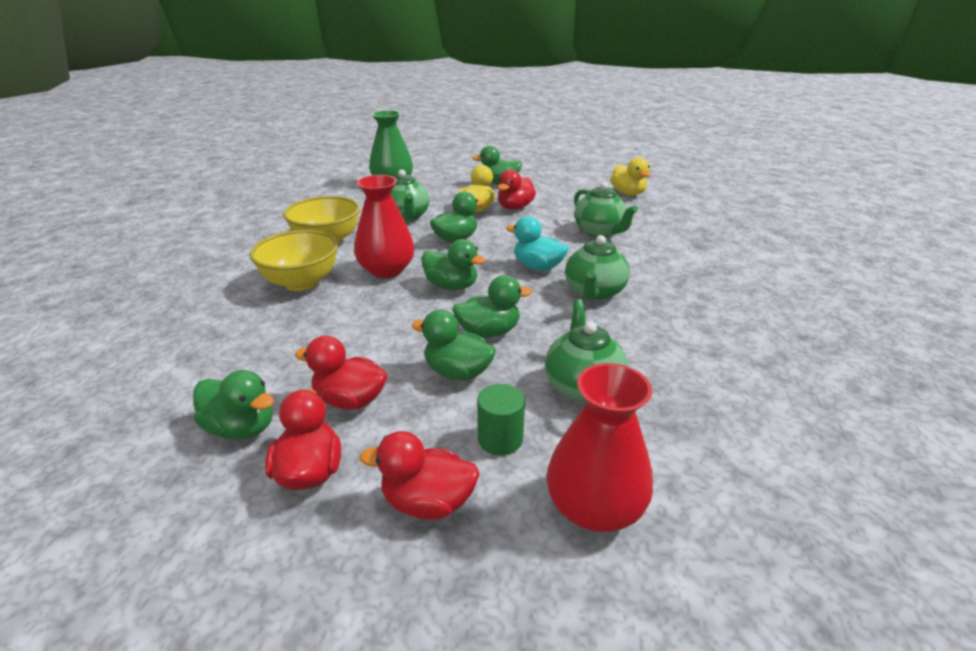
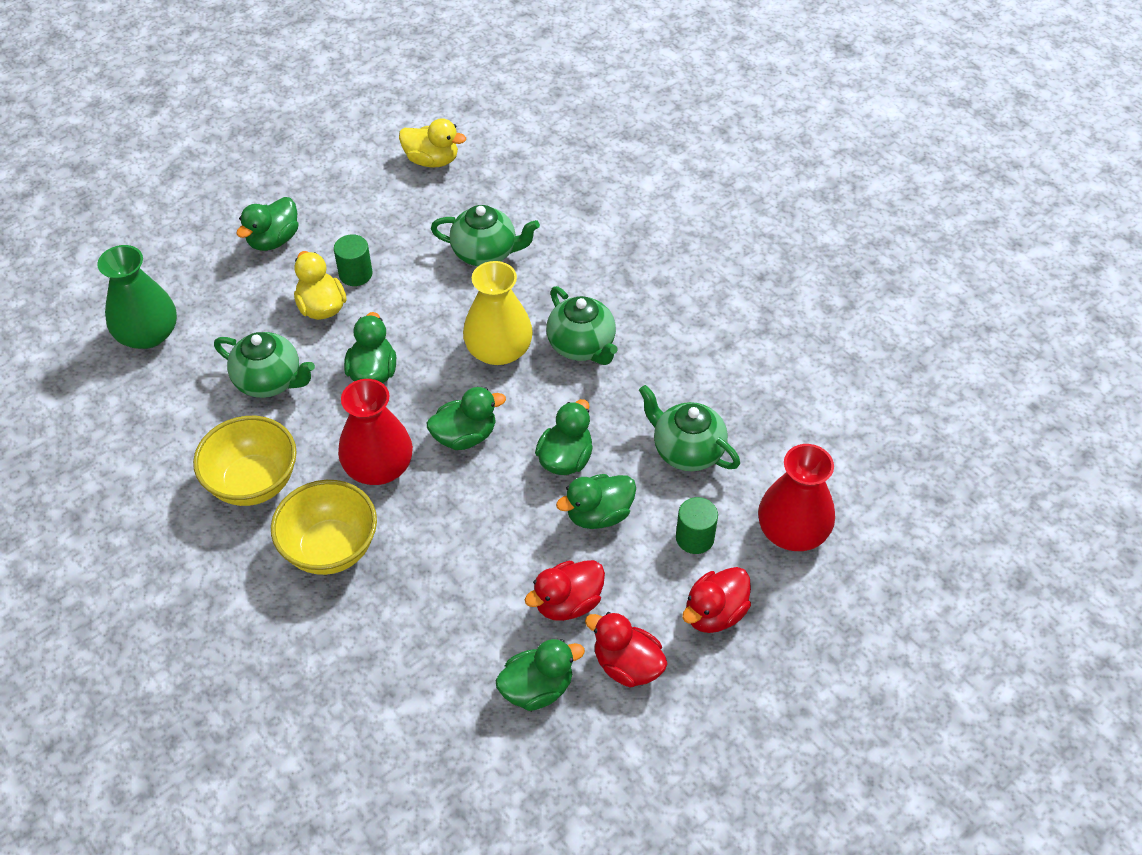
camera: 50 degrees left, 20 degrees up
red duck [498,170,536,210] -> green cylinder [334,234,373,286]
turquoise duck [506,216,569,271] -> yellow vase [463,261,533,365]

